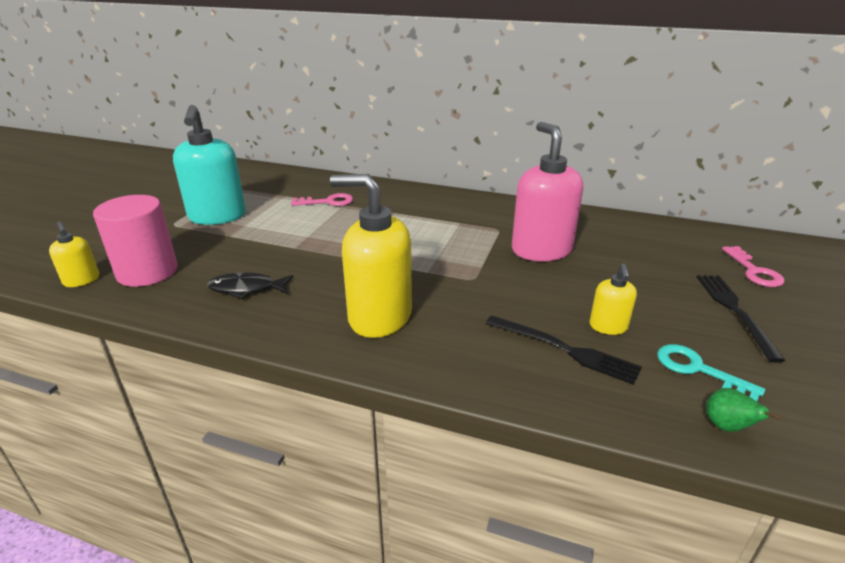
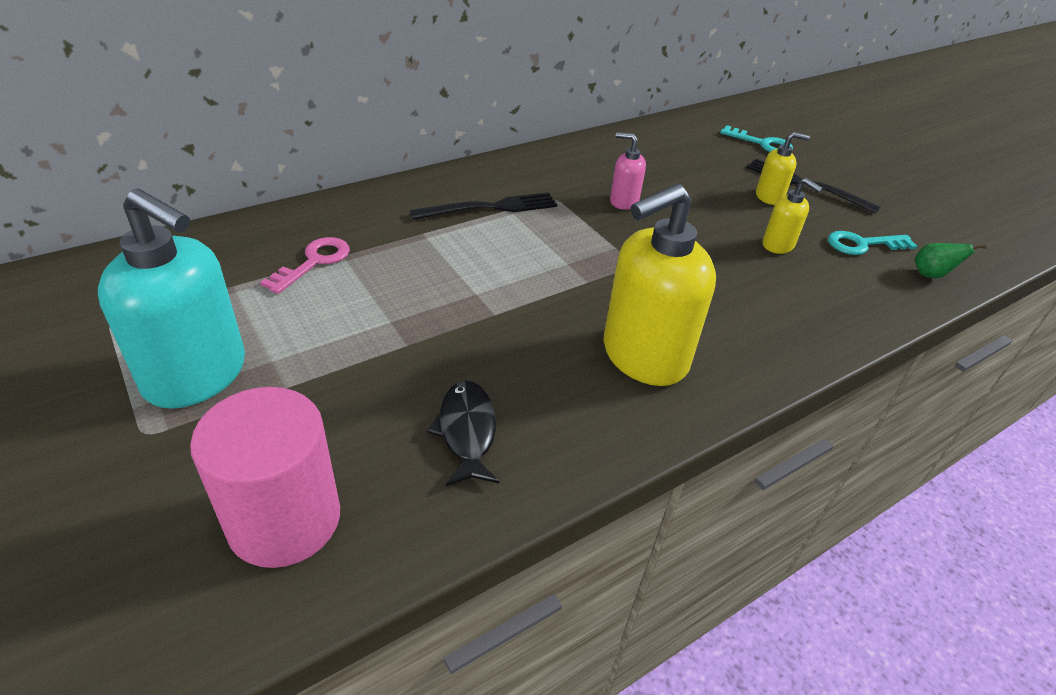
camera: 55 degrees left, 10 degrees up
yellow soap dispenser [49,222,99,287] -> yellow soap dispenser moved to [756,132,810,205]
black fish [207,272,293,299] -> black fish turned 135 degrees clockwise [427,381,499,487]
black fork [485,315,642,385] -> black fork moved to [410,192,557,220]
pink soap dispenser [512,122,583,261] -> pink soap dispenser [610,132,646,210], size x0.49
pink key [722,246,784,287] -> turquoise key [720,125,793,152]

